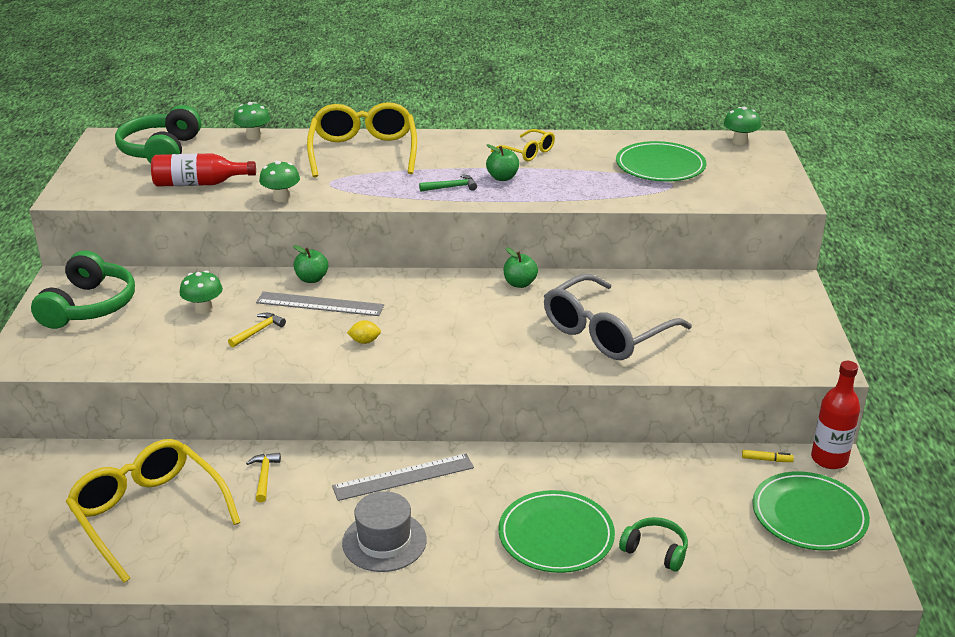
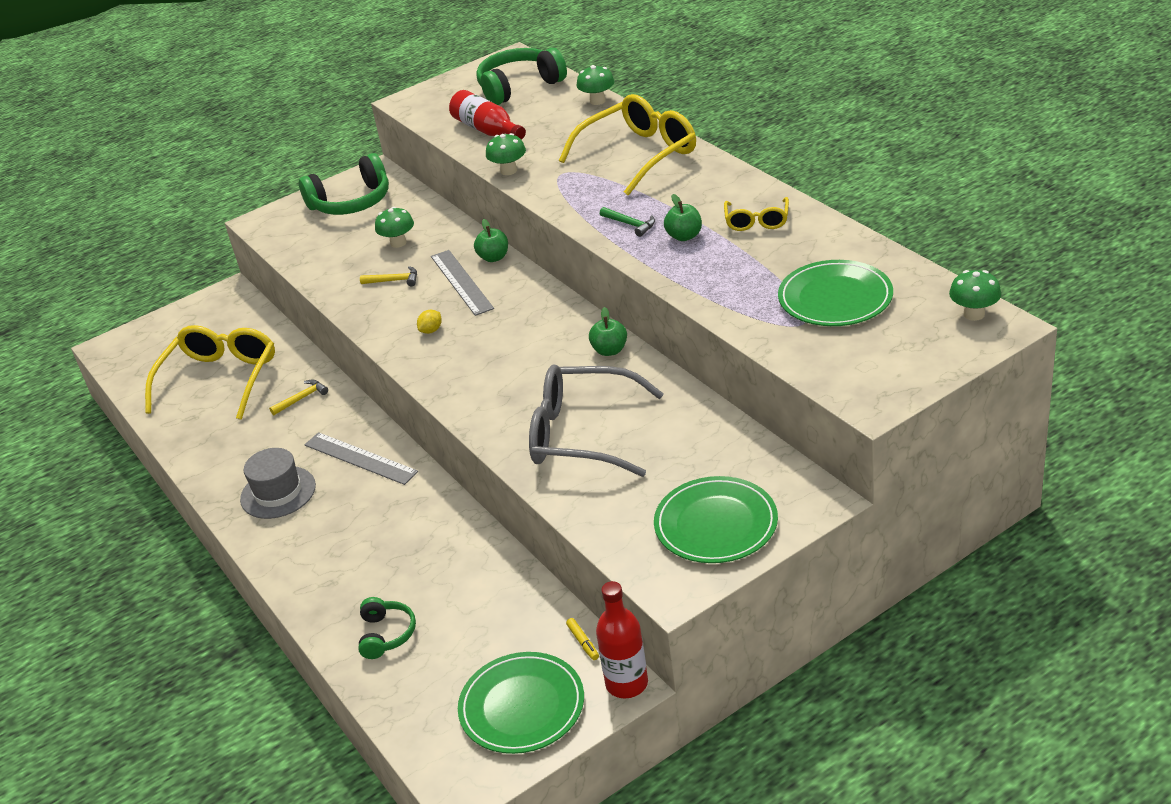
camera: 60 degrees right, 5 degrees up
yellow lemon [347,320,381,344] -> yellow lemon turned 75 degrees clockwise [417,310,442,334]
green plate [498,490,615,573] -> green plate moved to [654,476,778,563]

